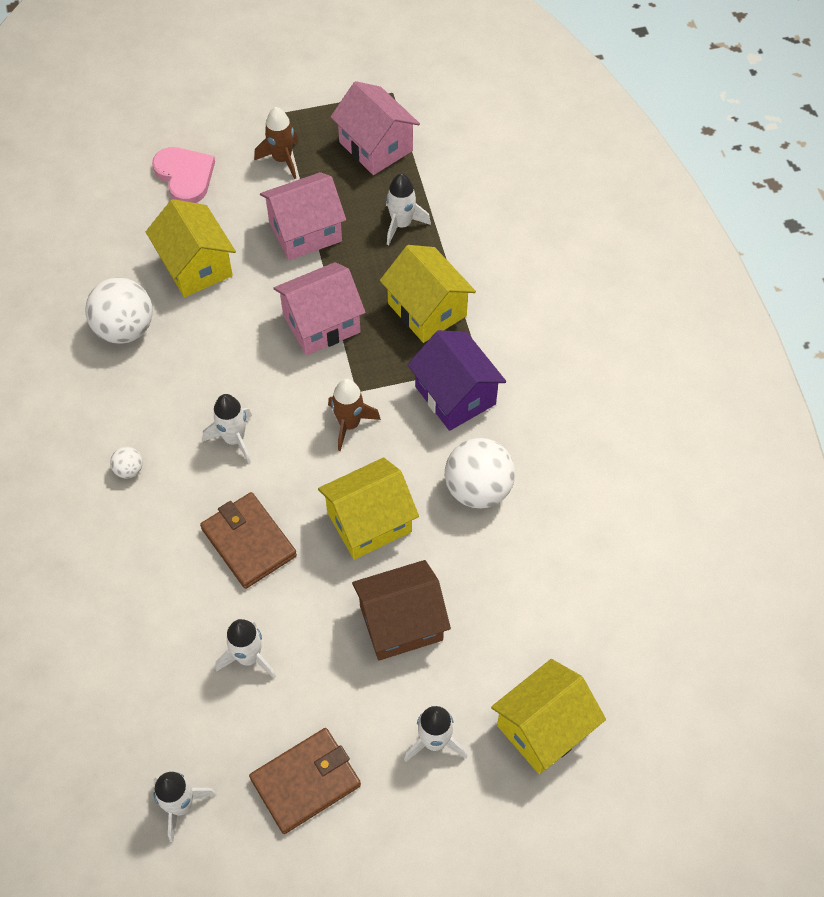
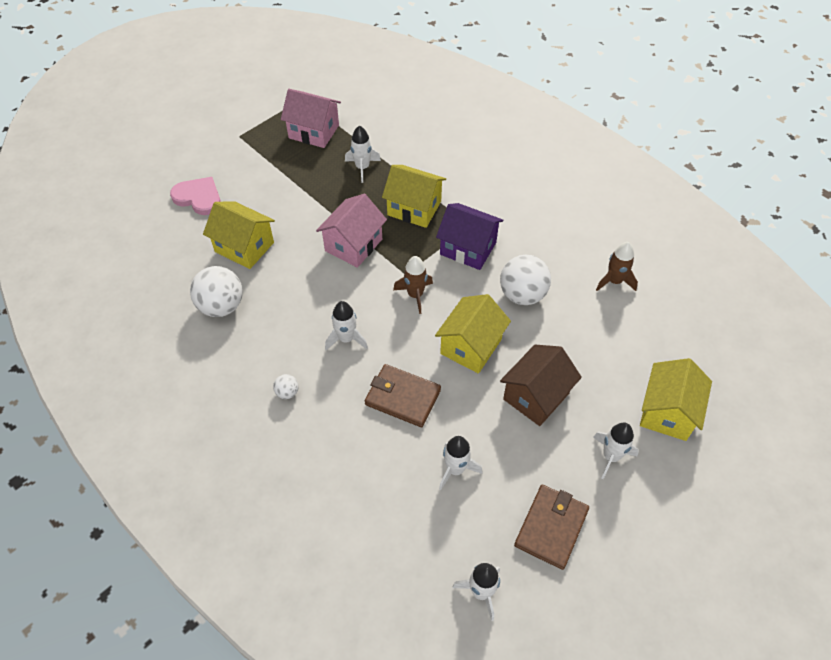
camera: 30 degrees left, 5 degrees down
brown rocket [254,107,298,179] -> brown rocket moved to [596,242,638,291]
pink house [260,172,346,260] -> none

